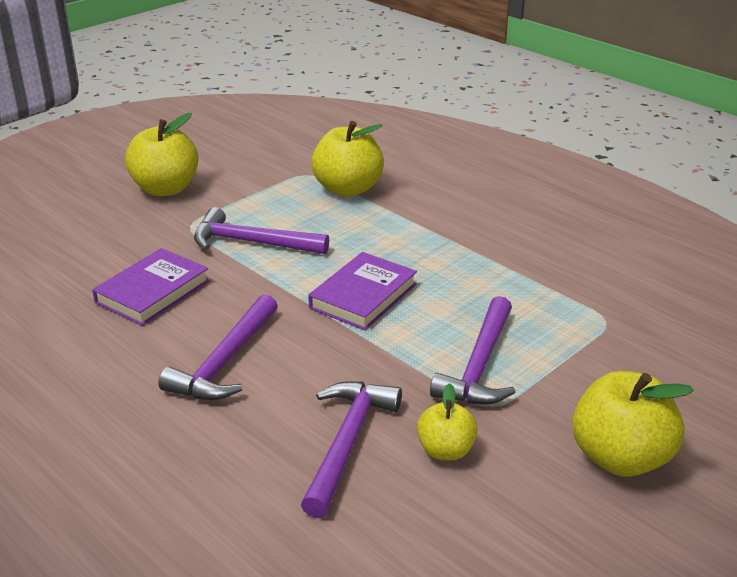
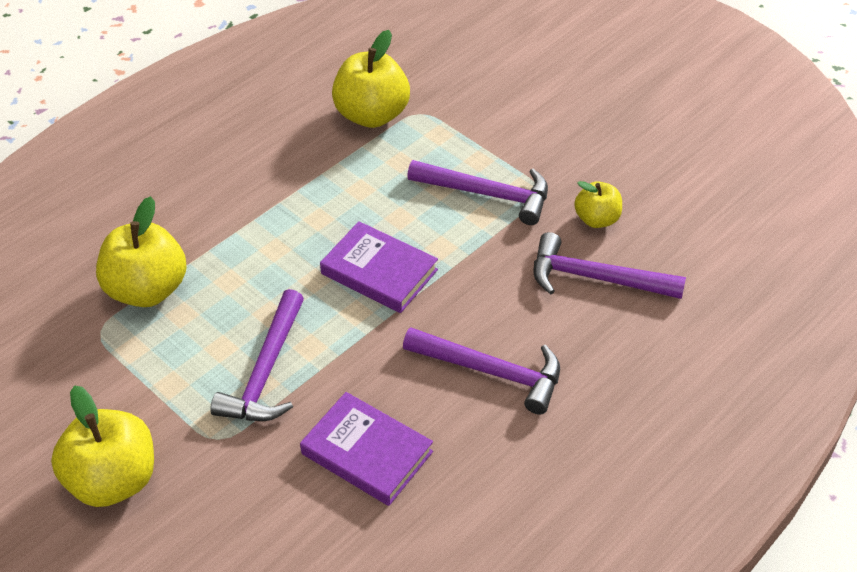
camera: 90 degrees left, 15 degrees up
yellow apple [572,371,694,477] -> yellow apple moved to [332,30,410,128]

